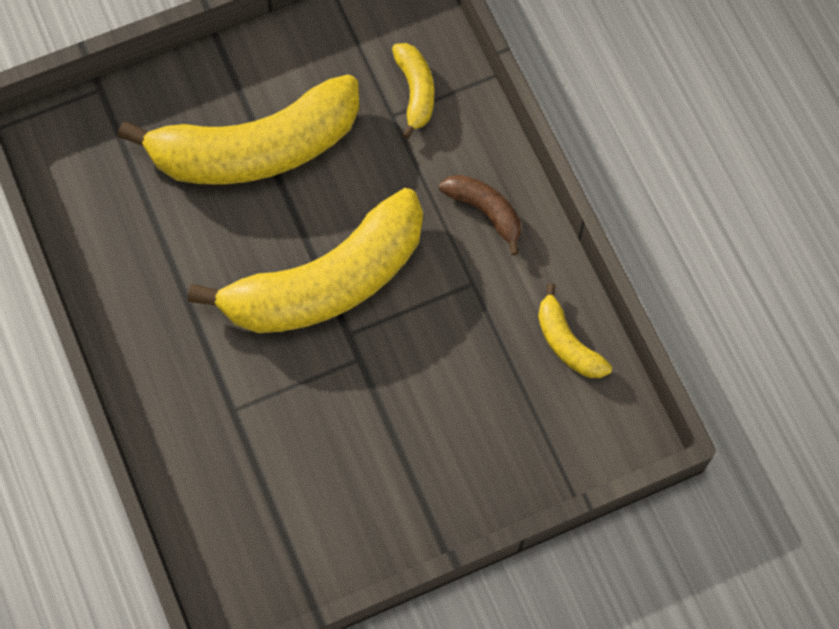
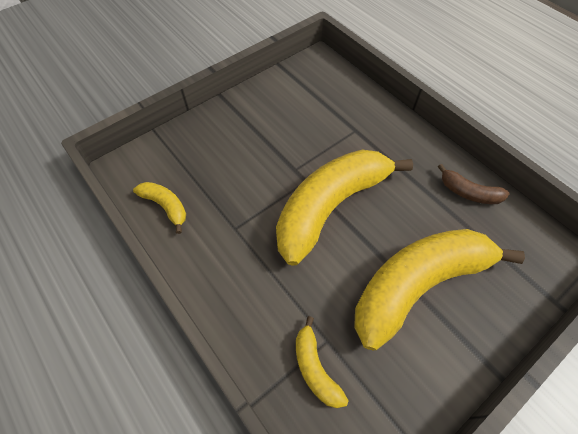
camera: 165 degrees right, 10 degrees down
brown banana [439,175,521,255] -> brown banana moved to [438,164,509,204]

